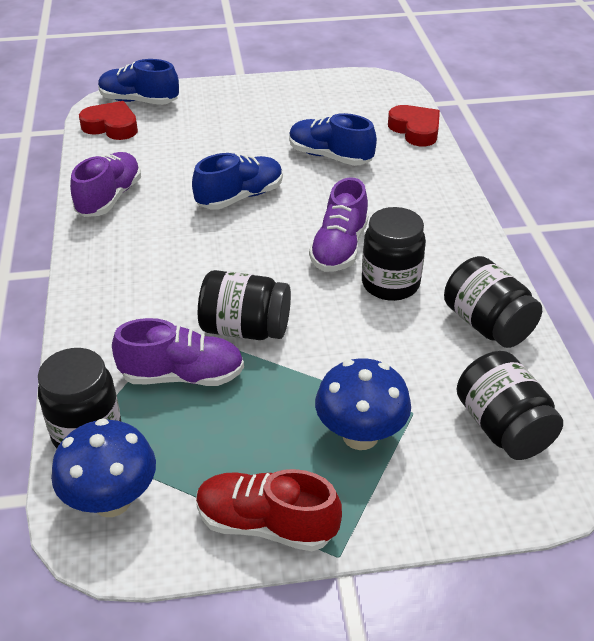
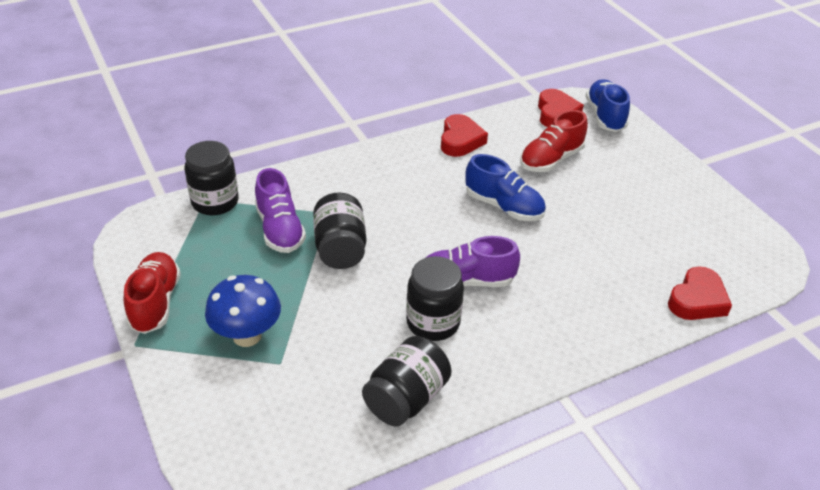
camera: 70 degrees right, 0 degrees up
blue mushroom [51,418,156,517] -> none
purple shoe [70,152,141,217] -> red heart [441,114,488,157]
blue shoe [289,113,377,166] -> none
black jar [457,351,563,460] -> none
none -> red shoe [520,110,588,172]

